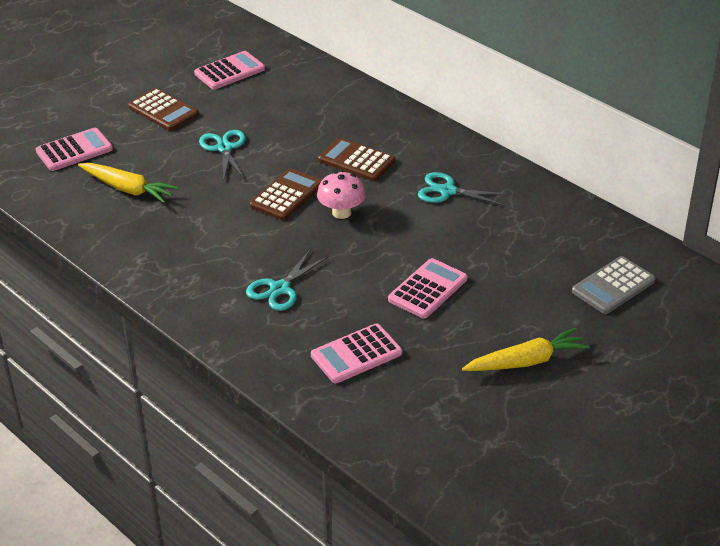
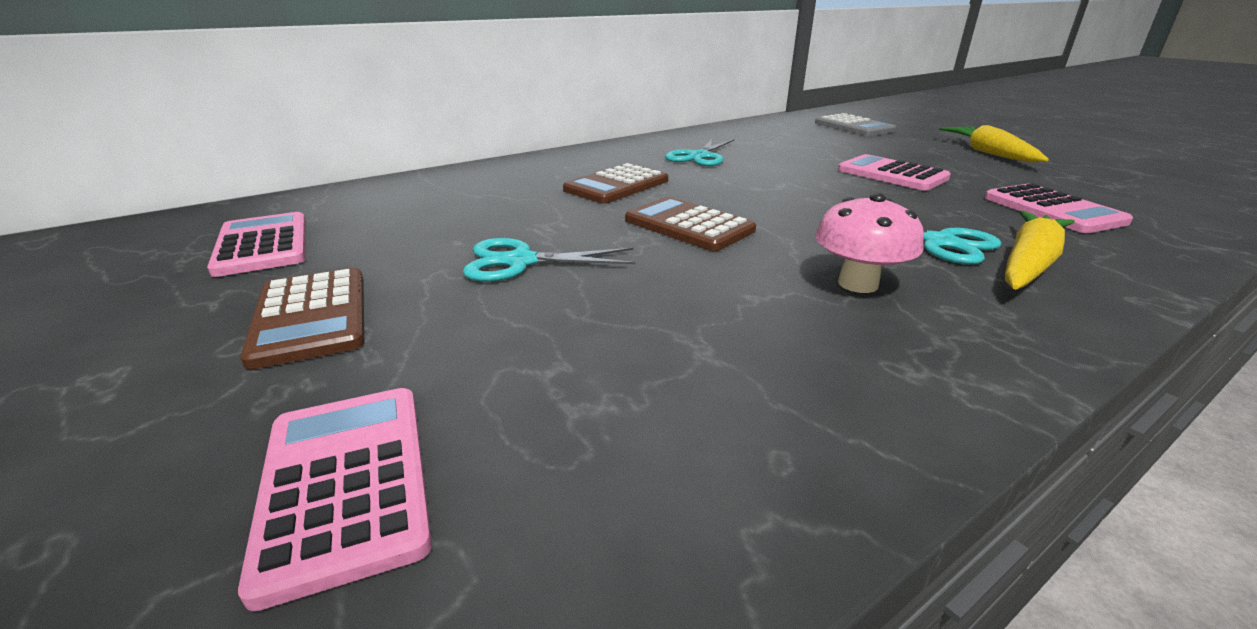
camera: 80 degrees left, 10 degrees down
yellow carrot [78,163,179,203] -> yellow carrot moved to [1005,210,1075,290]
brown calculator [128,88,199,131] -> brown calculator turned 105 degrees clockwise [240,268,364,370]
pink mushroom [317,171,366,219] -> pink mushroom moved to [815,193,924,293]

